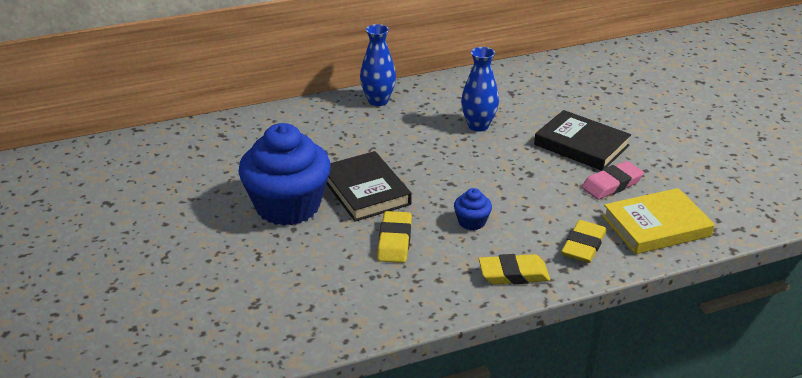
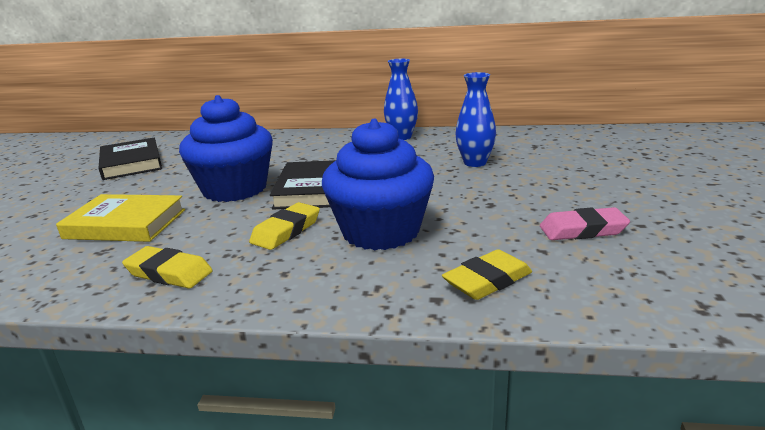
camera: 30 degrees right, 10 degrees down
blue cupcake [454,188,492,230] -> blue cupcake [322,119,434,251], size x2.41
yellow eraser [479,254,550,284] -> yellow eraser moved to [122,246,213,288]
black book [534,110,631,171] -> black book moved to [98,138,162,180]
yellow book [602,188,715,254] -> yellow book moved to [56,194,185,242]

